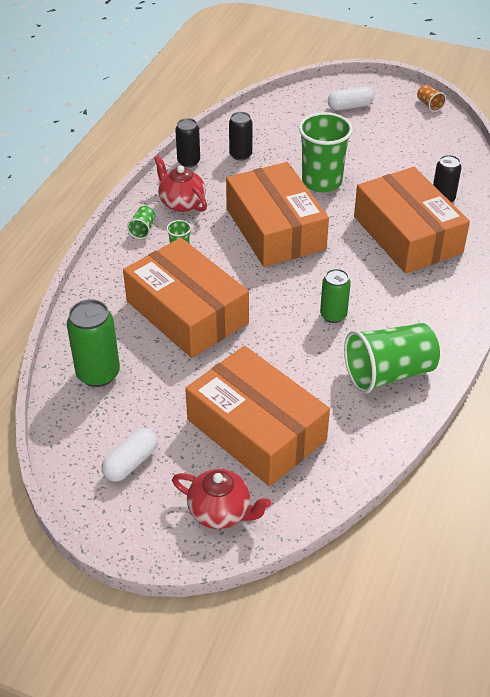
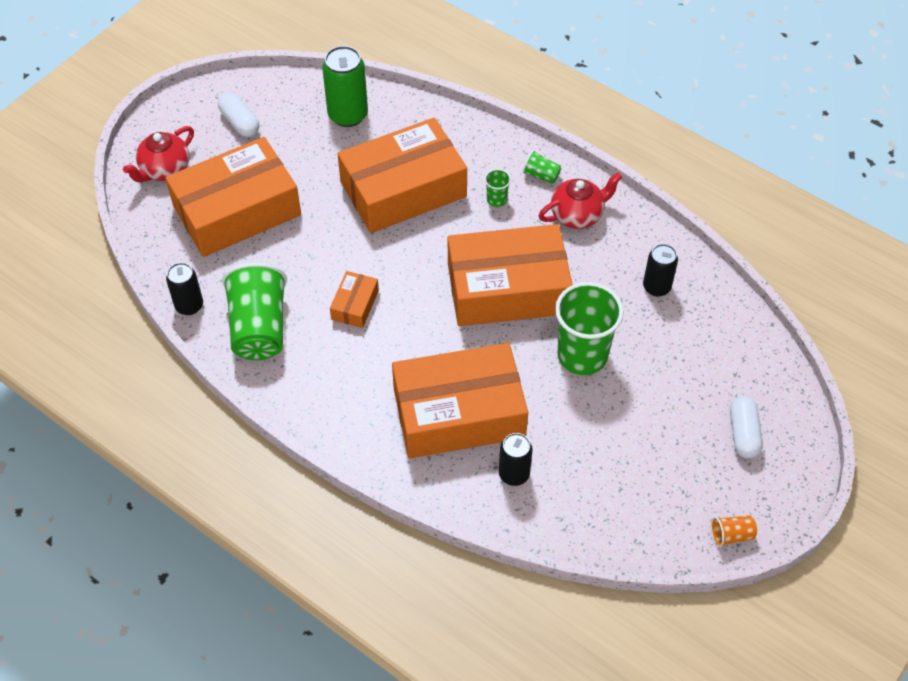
camera: 105 degrees right, 10 degrees up
black can [175,118,200,168] -> black can moved to [166,263,203,315]
green can [320,269,351,323] -> orange box [330,271,379,328]

